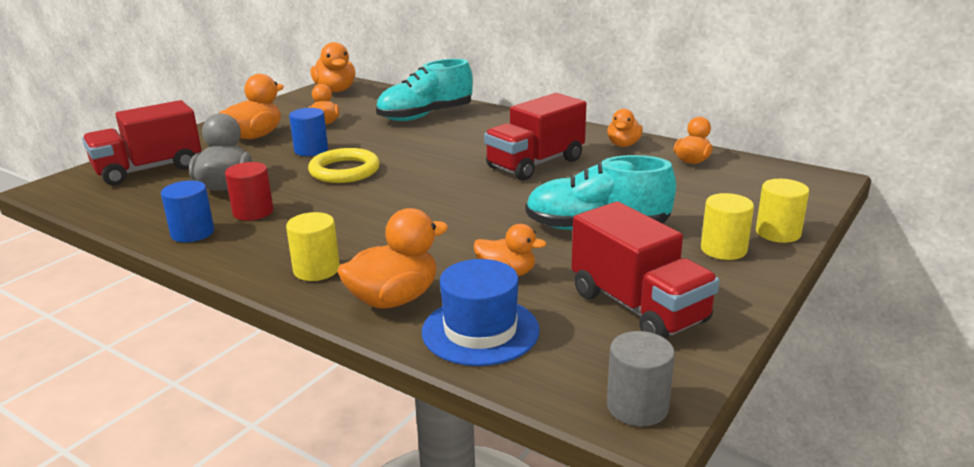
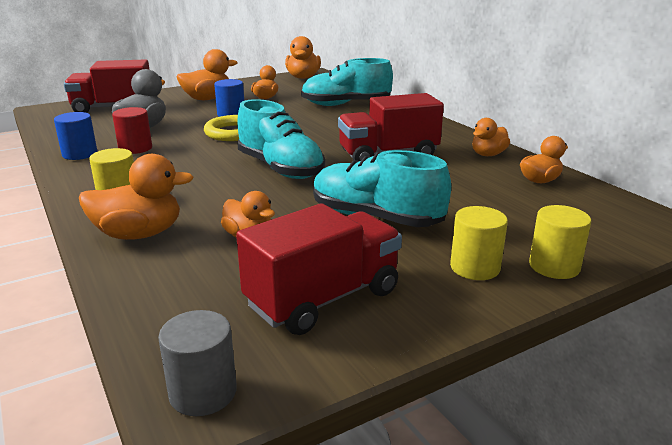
camera: 25 degrees right, 0 degrees up
blue hat [422,259,540,366] -> none
red truck [571,201,720,339] -> red truck turned 120 degrees counterclockwise [236,203,402,335]
none -> turquoise shoe [237,99,325,179]

